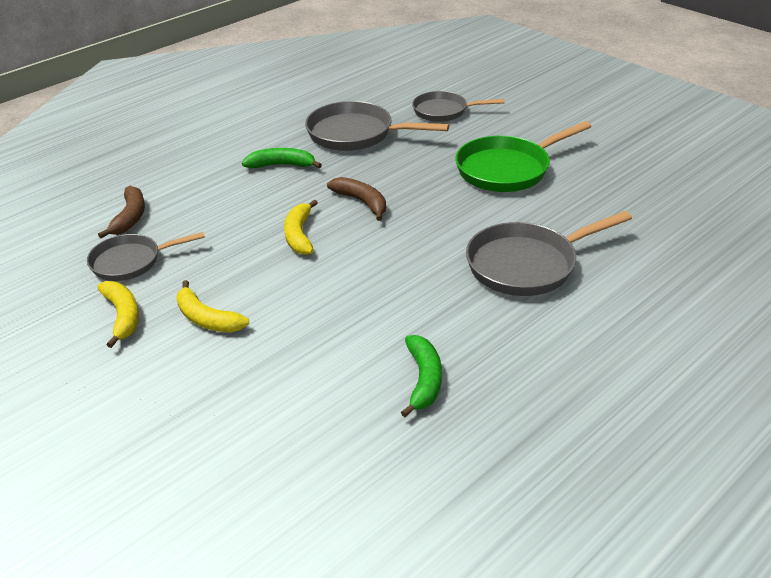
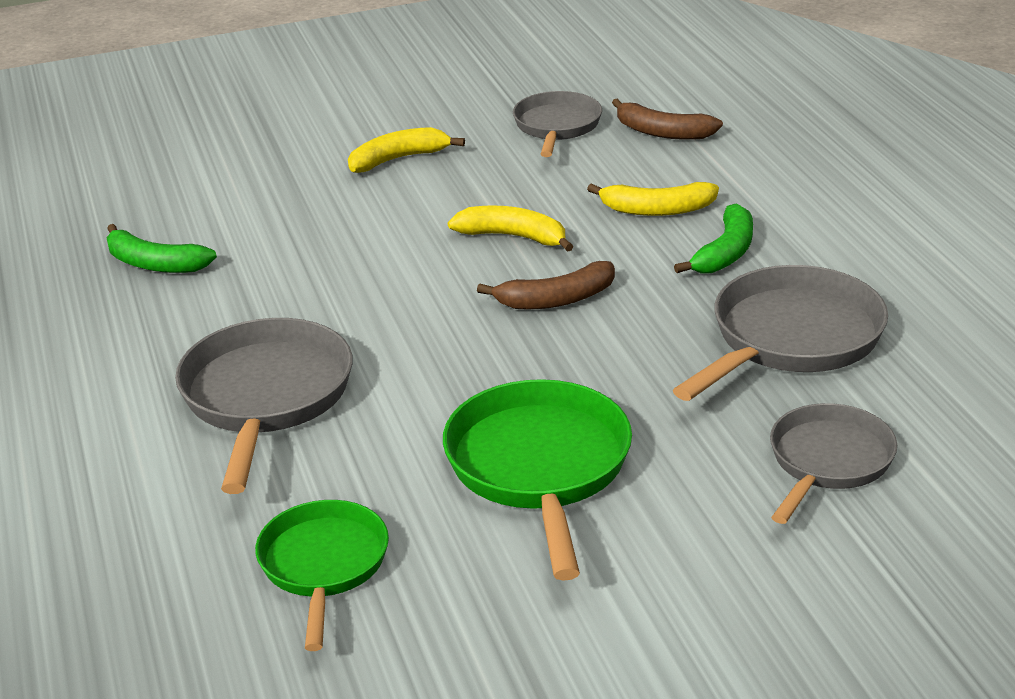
camera: 115 degrees right, 5 degrees down
yellow banana [97,281,139,348] -> yellow banana moved to [587,182,719,216]
none -> green pan [255,500,389,651]

